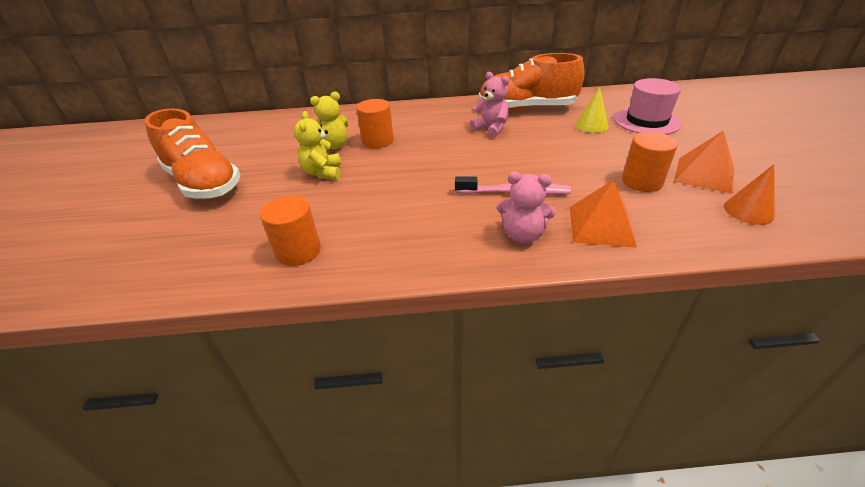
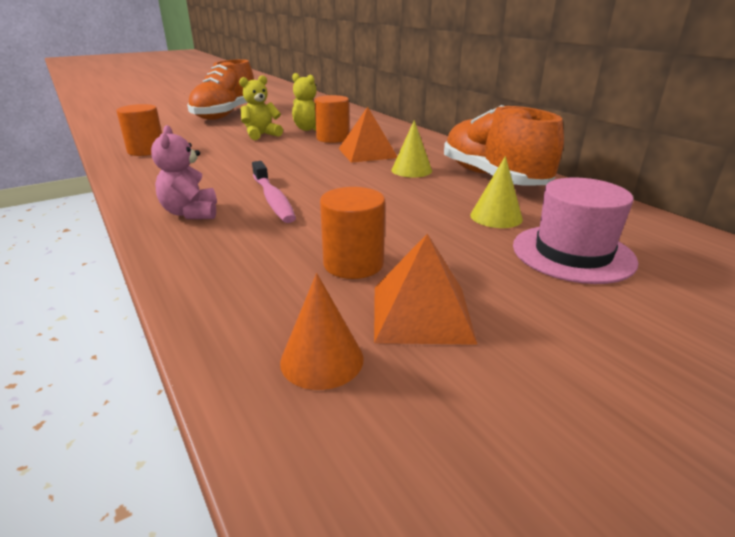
camera: 60 degrees right, 10 degrees down
pink teddy bear [470,72,509,138] -> yellow cone [391,120,432,178]
orange pyramid [570,179,637,248] -> orange pyramid moved to [339,107,397,163]

